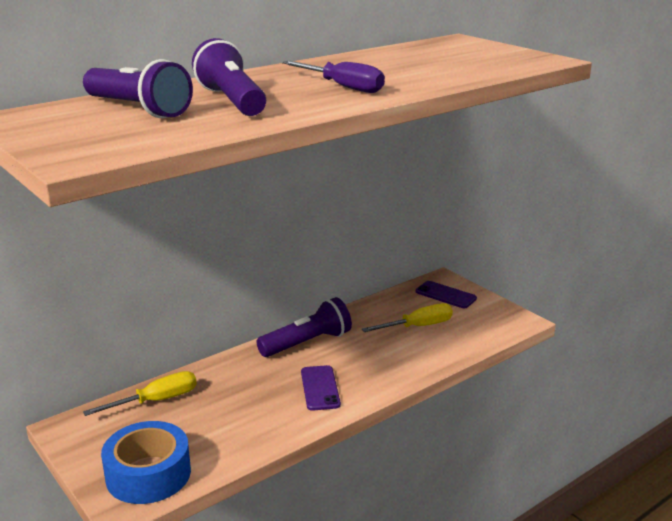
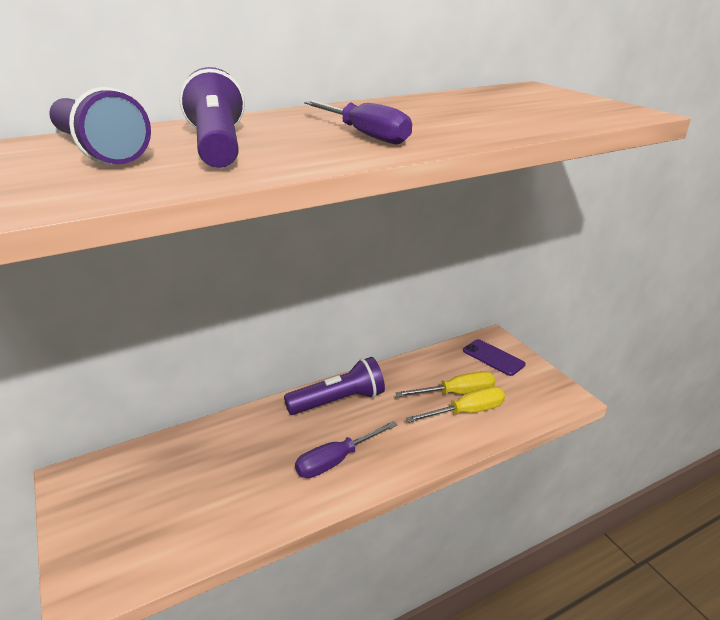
camera: 10 degrees right, 5 degrees up
yellow screwdriver [83,371,197,416] -> yellow screwdriver moved to [406,387,505,423]
blue tape [101,421,191,504] -> none
purple phone [301,365,341,410] -> purple screwdriver [295,421,397,478]

